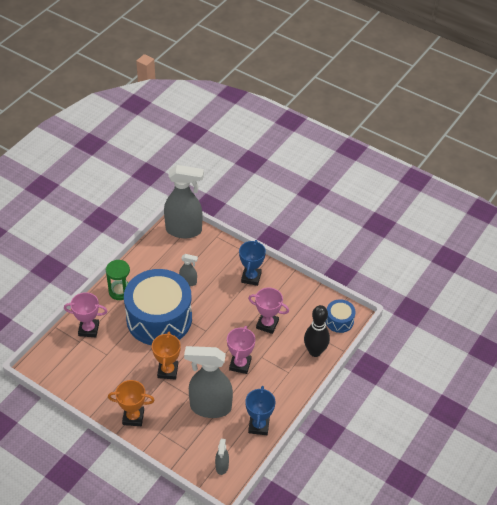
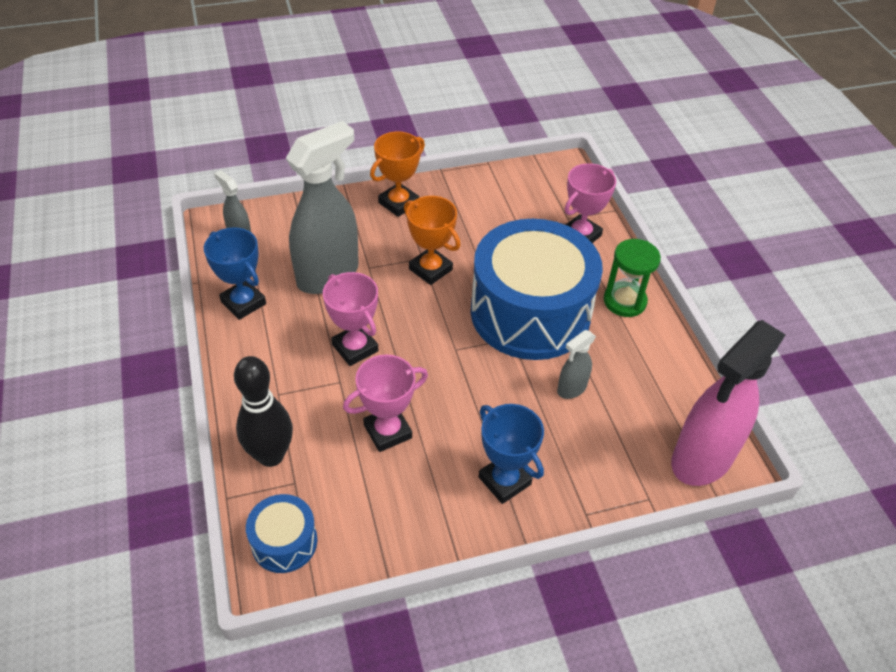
camera: 130 degrees right, 0 degrees up
grey spray bottle [164,165,204,238] -> pink spray bottle [671,320,785,486]

